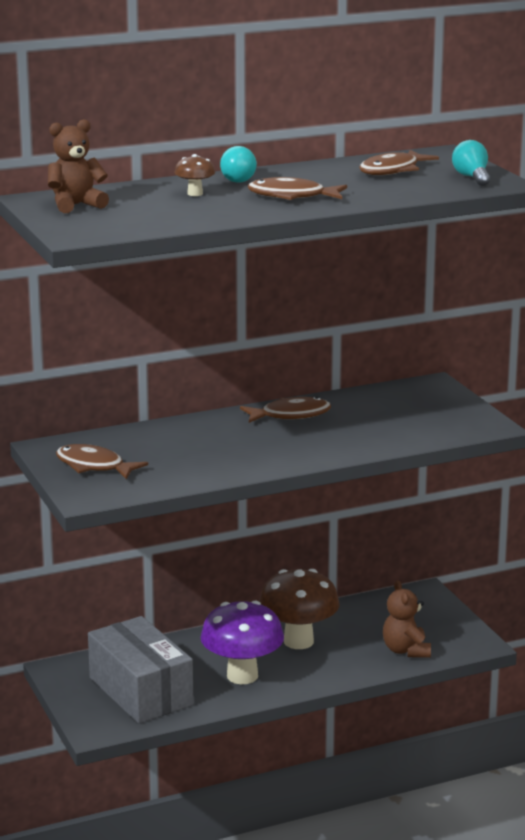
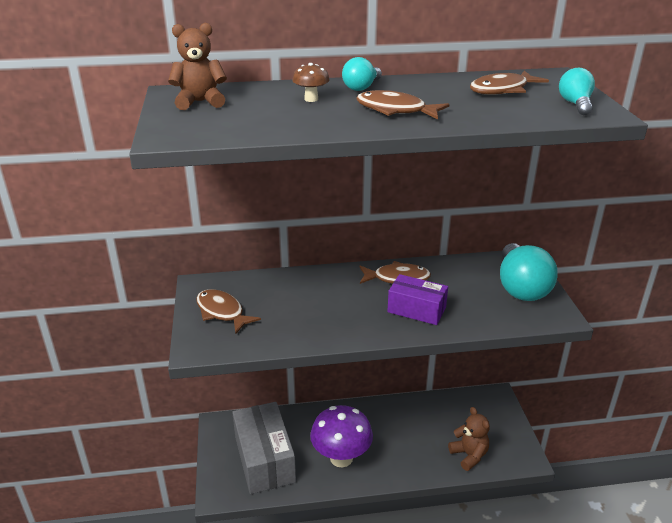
camera: 15 degrees right, 10 degrees up
brown mushroom [259,569,339,649] -> none
brown teddy bear [383,580,431,658] -> brown teddy bear turned 150 degrees clockwise [448,407,490,471]
none -> purple box [387,274,448,325]
none -> turquoise light bulb [500,243,558,301]

